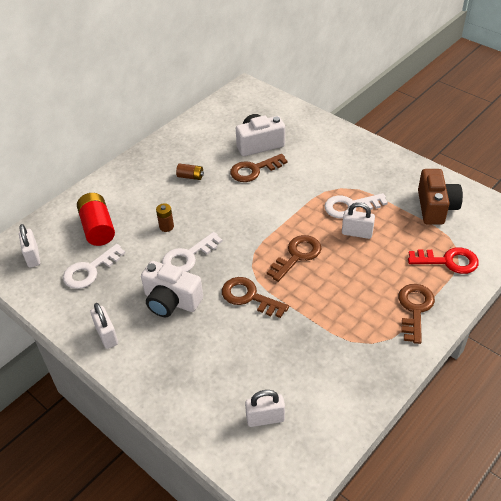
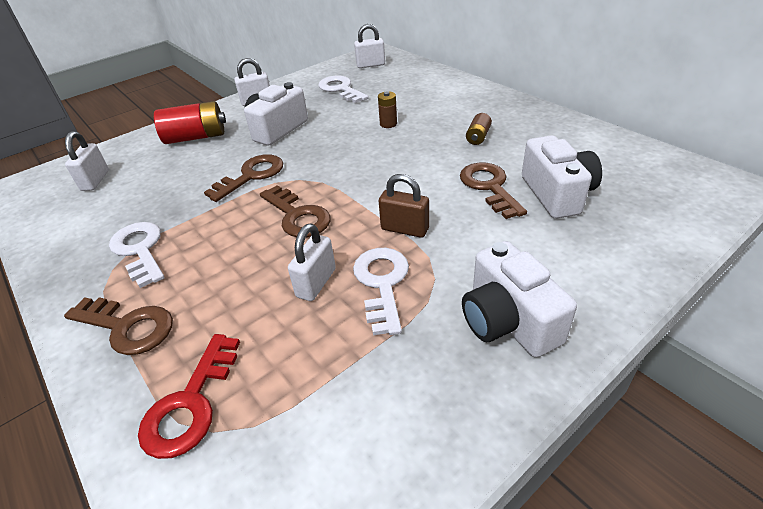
camera: 100 degrees right, 5 degrees down
red battery [77,193,115,246] -> red battery moved to [154,101,226,144]
white key [162,232,223,272] -> white key moved to [109,222,165,288]
brown camera [418,169,463,225] -> none
none -> brown padlock [379,174,429,238]
none -> white camera [462,241,577,358]

